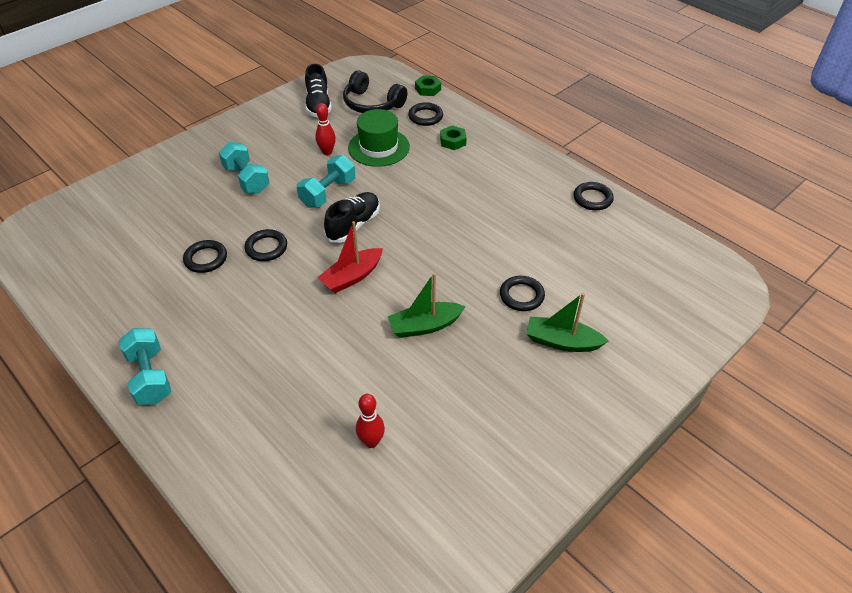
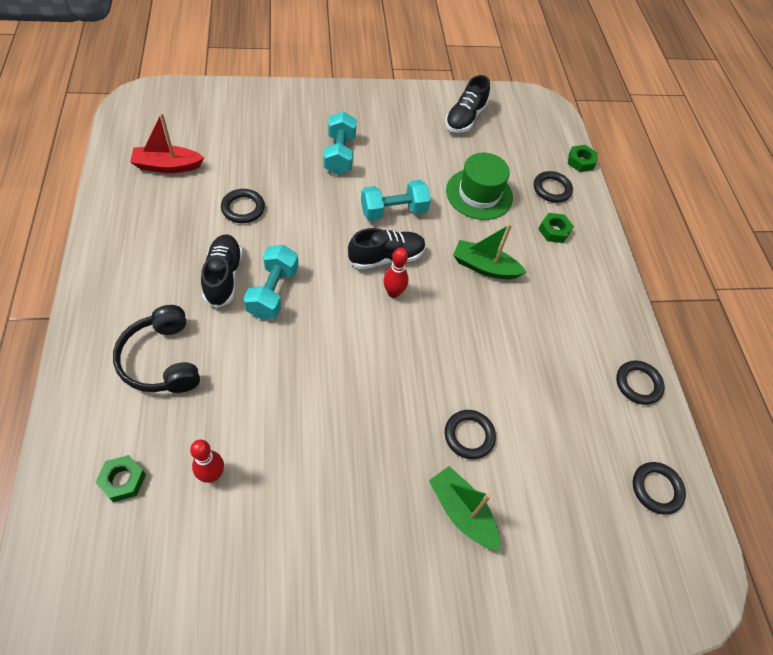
camera: 30 degrees right, 10 degrees up
turquoise dumbbell [119,328,172,405] -> turquoise dumbbell moved to [244,245,298,319]
black ring [245,229,287,261] -> black ring moved to [633,462,686,514]
red bowling pin [315,103,336,155] -> red bowling pin moved to [383,248,408,298]
red boat [317,221,383,293] -> red boat moved to [130,113,204,173]
black headphones [343,70,408,113] -> black headphones moved to [113,305,200,393]
green boat [388,273,466,338] -> green boat moved to [453,224,527,279]
none -> green nut [95,455,146,502]
none -> black shoe [201,234,243,308]

